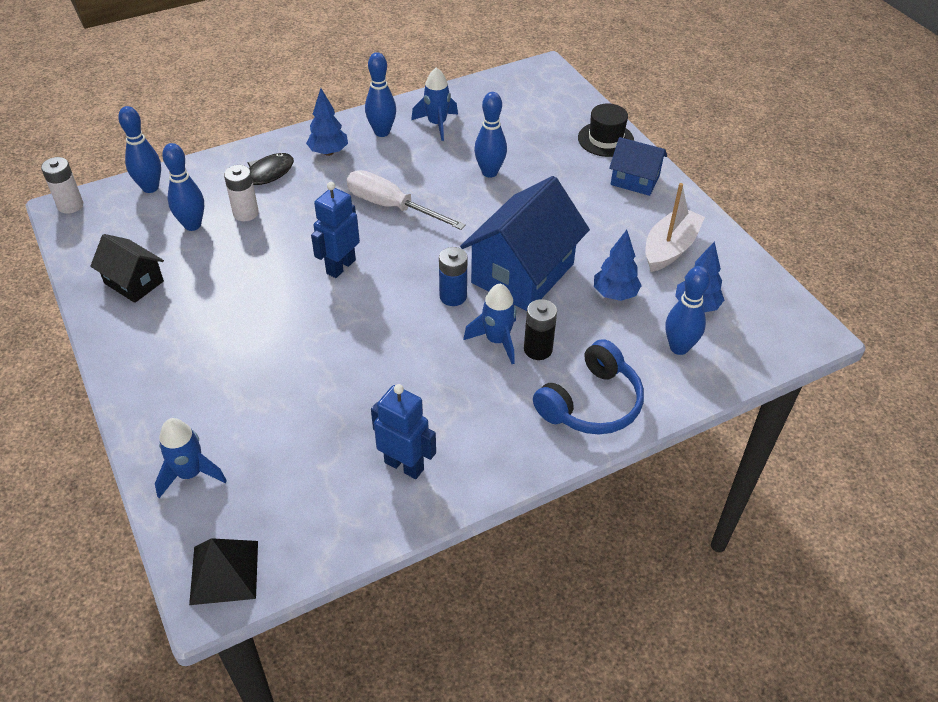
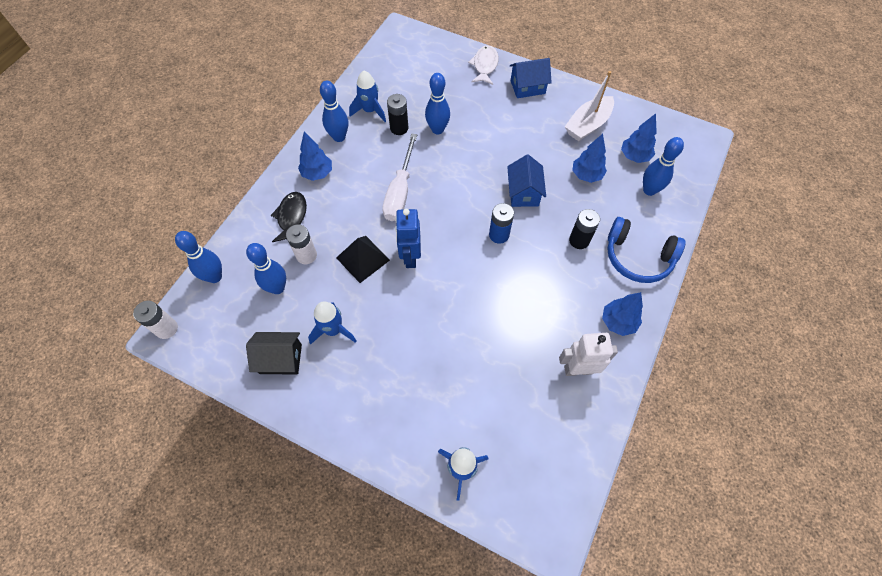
camera: 35 degrees left, 15 degrees up
black pyramid [189,538,258,605] -> black pyramid moved to [336,236,390,283]
white screwdriver [347,170,466,230] -> white screwdriver turned 75 degrees counterclockwise [382,133,417,221]
blue robot [371,384,436,479] -> white robot [559,333,618,376]
blue house [460,176,590,311] -> blue house [507,155,546,207], size x0.54
blue rocket [463,284,516,364] -> blue rocket moved to [308,302,356,345]
blue headphones [533,339,644,435] -> blue headphones turned 105 degrees clockwise [607,217,686,283]
black hat [578,103,634,157] -> white fish [468,45,499,85]
white boat [645,183,705,272] -> white boat turned 135 degrees counterclockwise [565,71,614,141]
none -> black battery [387,94,408,135]
none -> blue tree [602,292,643,336]

